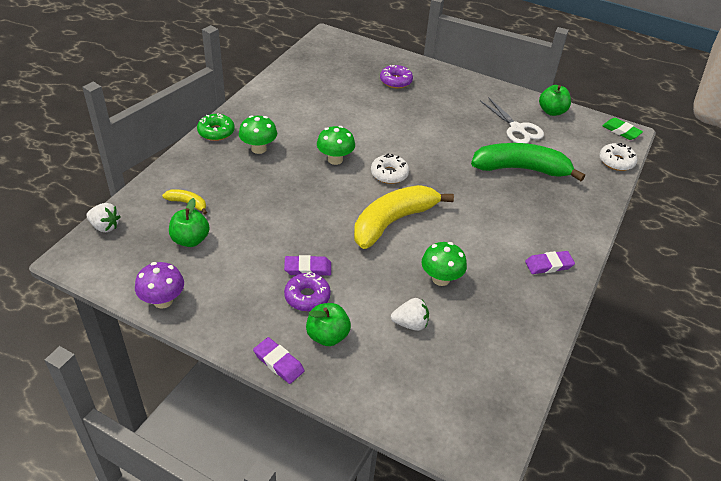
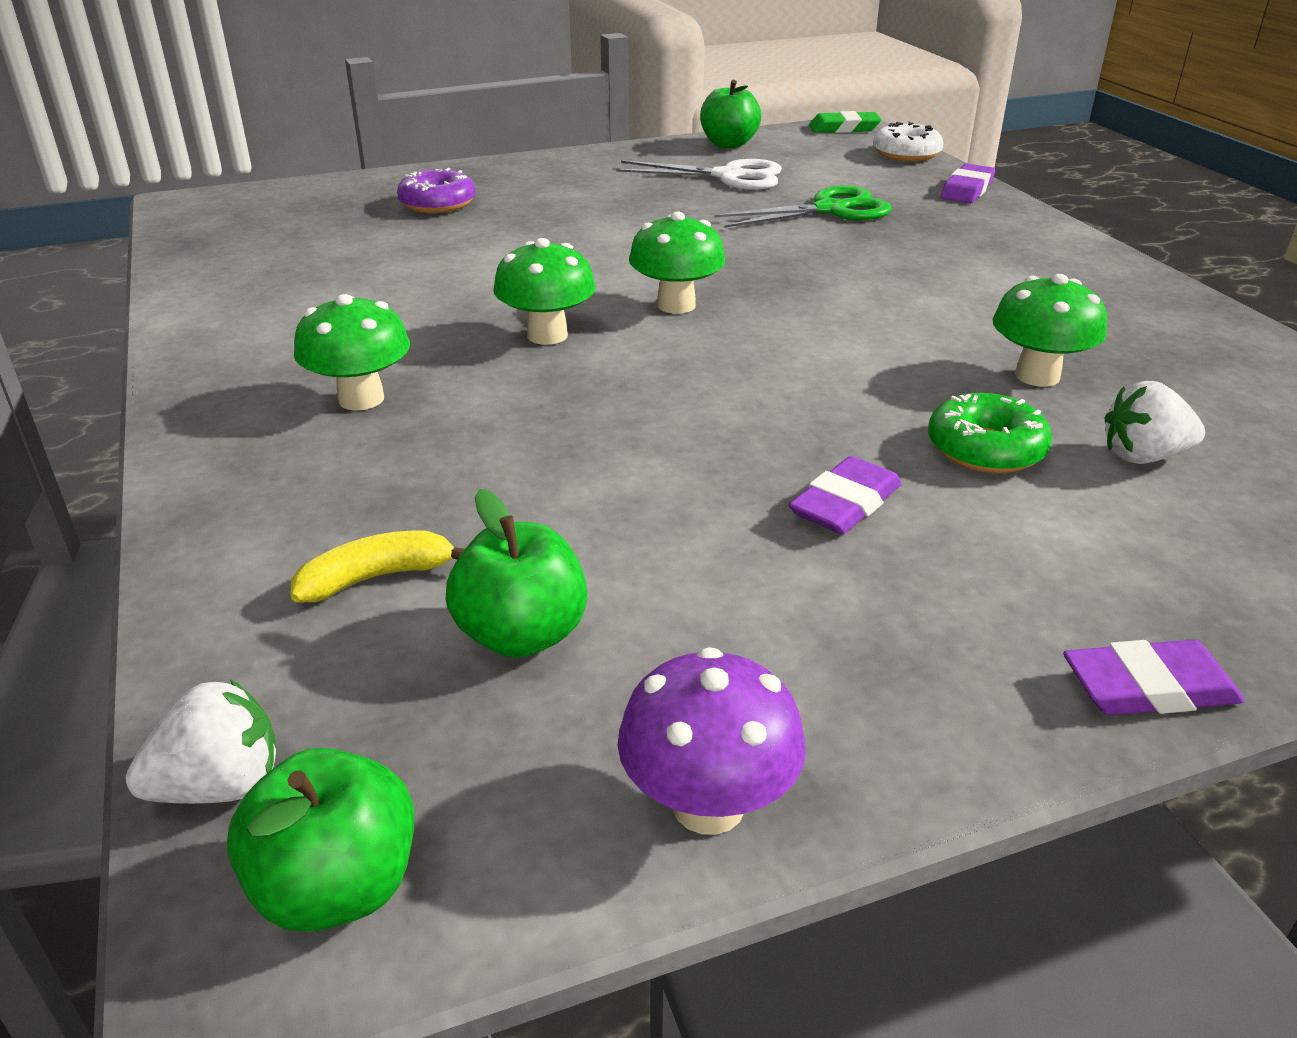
camera: 45 degrees left, 10 degrees down
green donut [197,113,235,141] -> green donut moved to [928,393,1052,473]
purple donut [284,272,331,311] -> none
green apple [306,303,351,346] -> green apple moved to [227,748,414,932]
yellow banana [354,185,454,249] -> none
white donut [371,154,409,184] -> green mushroom [629,212,725,314]
white strawberry [391,298,429,331] -> white strawberry turned 135 degrees counterclockwise [1104,381,1205,464]
green banana [471,143,585,181] -> green scissors [714,186,892,228]
purple eraser [525,251,575,274] -> purple eraser moved to [941,163,995,204]

